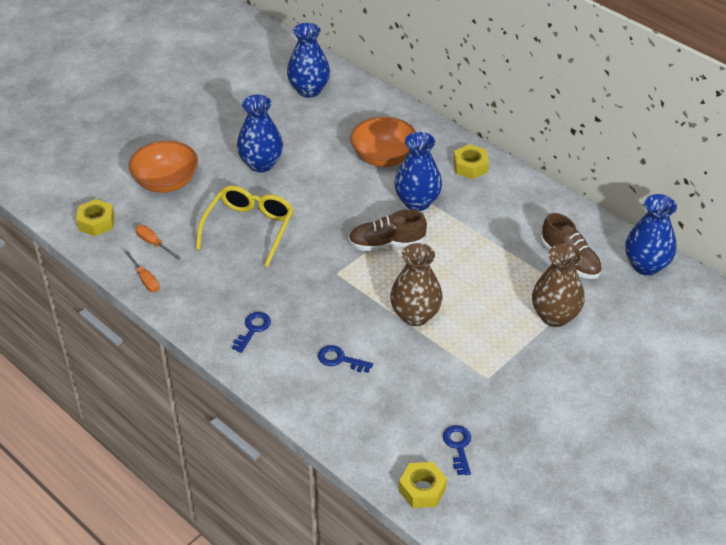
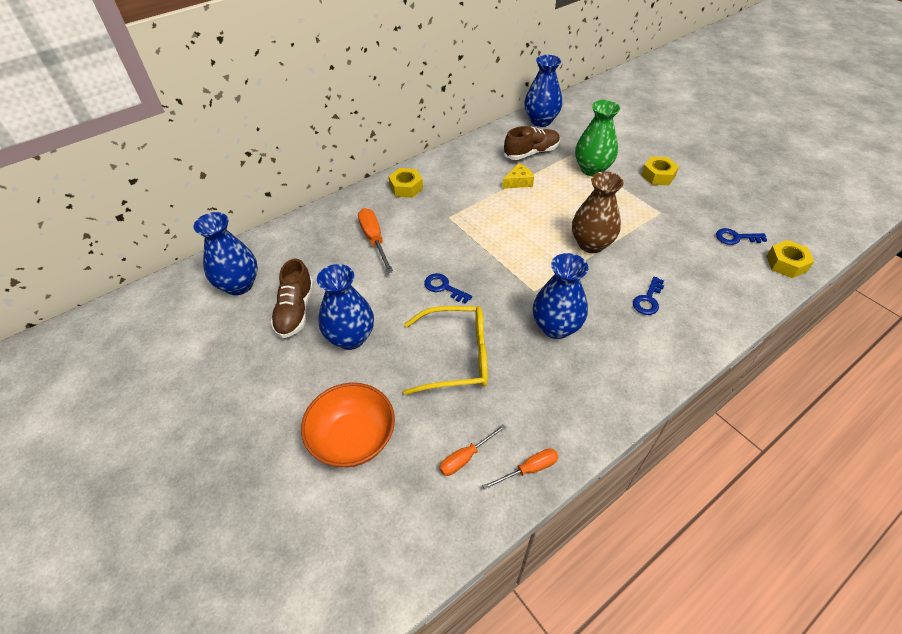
camera: 80 degrees left, 5 degrees up
yellow nut [76,199,114,236] -> yellow nut moved to [641,156,679,185]
yellow glasses [196,185,294,267] -> yellow glasses turned 150 degrees clockwise [403,306,488,395]
blue key [232,312,271,353] -> blue key moved to [424,273,472,304]
brown shoe [348,209,427,251] -> brown shoe moved to [271,258,314,338]
orange bowl [350,116,416,167] -> orange screwdriver [358,208,393,273]
blue vase [394,132,442,211] -> blue vase moved to [533,253,588,339]
brown vase [532,244,585,327] -> green vase [575,100,620,176]
none -> yellow cheese [502,163,534,189]

